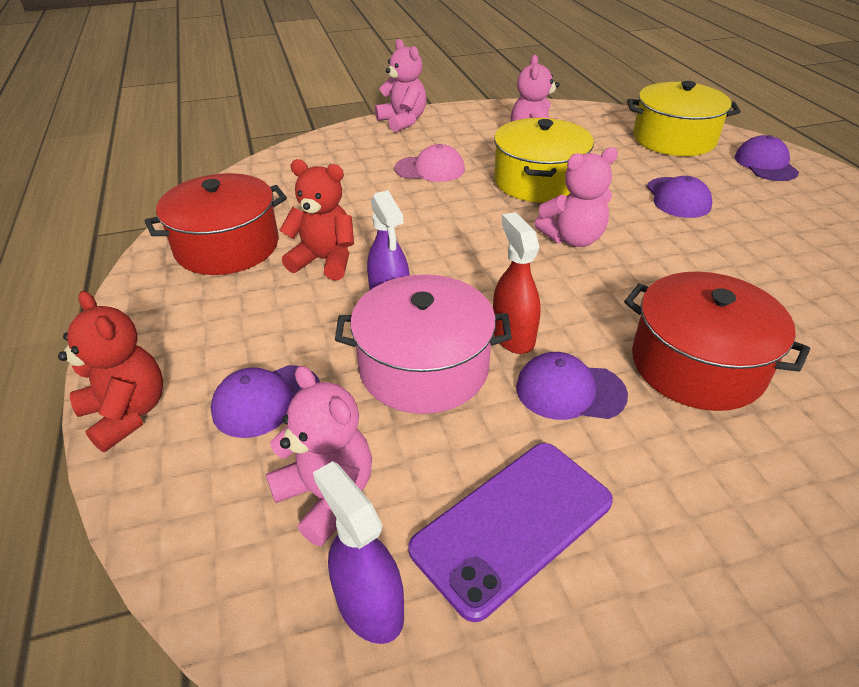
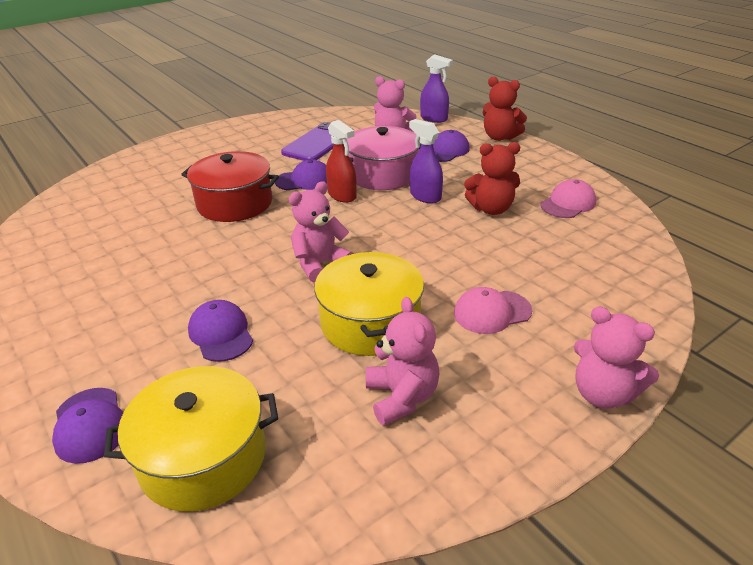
camera: 160 degrees right, 5 degrees down
red pot [145,173,287,275] -> pink cap [540,179,596,218]
purple spray bottle [313,461,404,644] -> purple spray bottle moved to [420,54,453,123]

